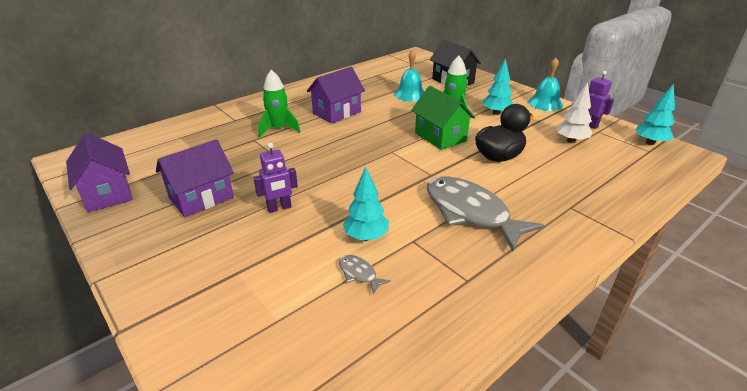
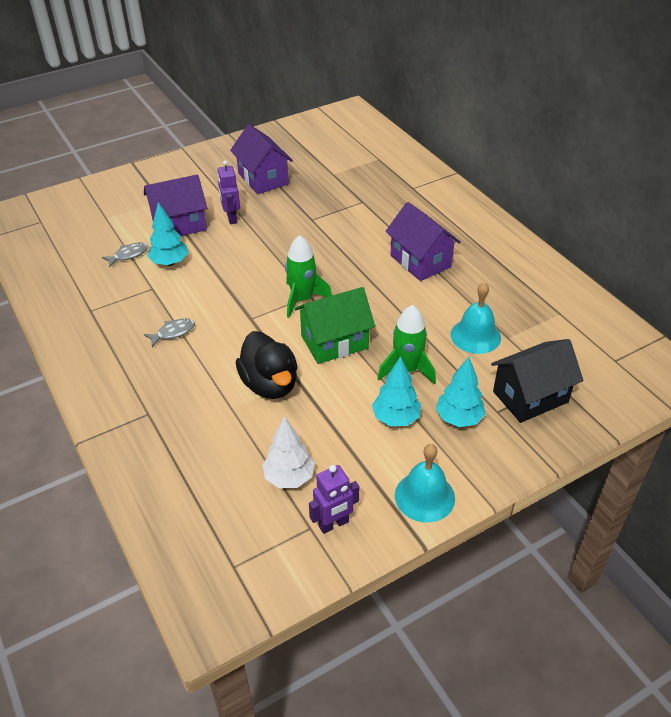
camera: 100 degrees right, 10 degrees up
purple house [66,133,133,212] -> purple house moved to [144,174,207,236]
green rocket [258,70,301,137] -> green rocket moved to [285,235,332,318]
grey fish [427,177,545,251] -> grey fish [144,318,195,347], size x0.41
turquoise tree [635,83,675,145] -> turquoise tree moved to [436,357,486,427]

